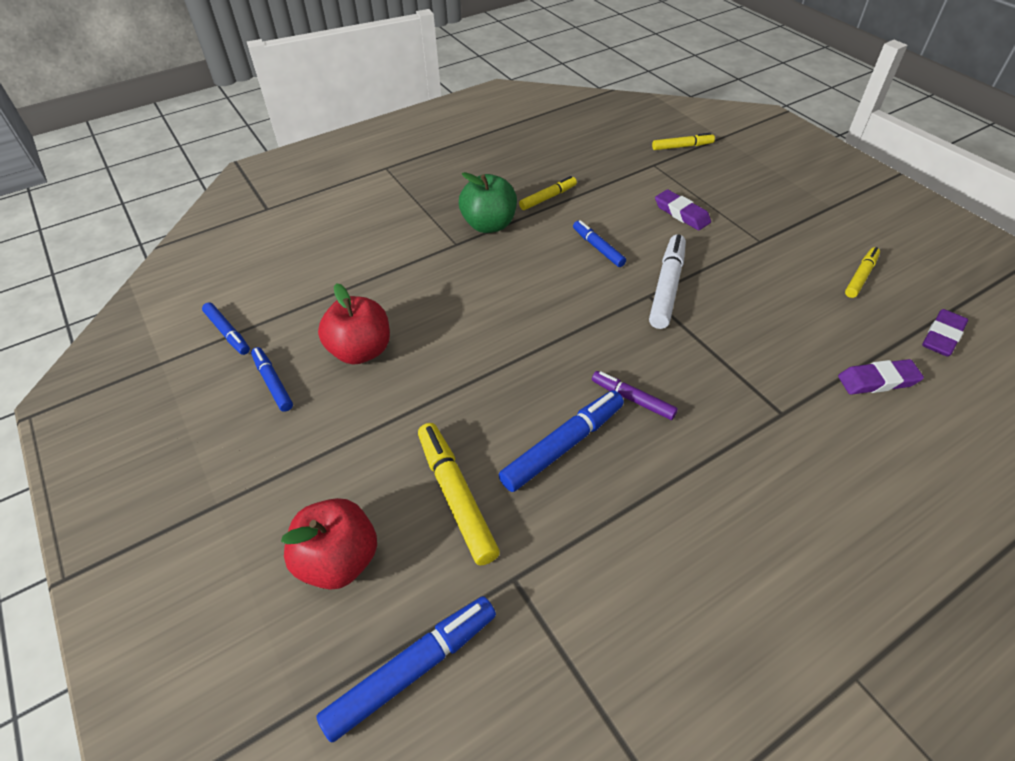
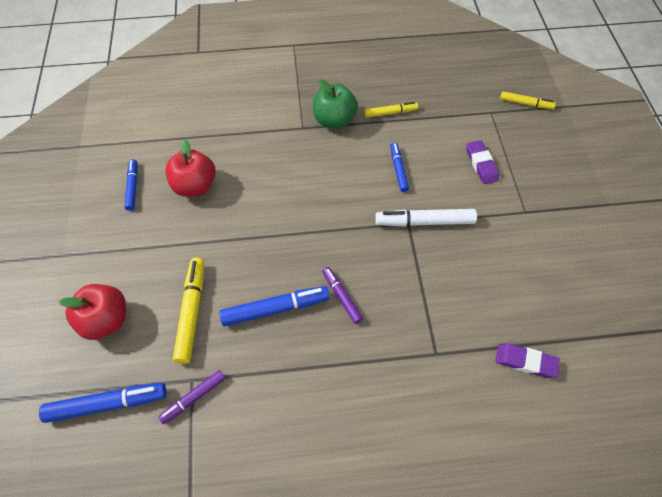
camera: 25 degrees right, 10 degrees up
blue marker [202,303,250,355] -> none
white marker [649,234,686,329] -> white marker turned 135 degrees counterclockwise [375,209,477,227]
yellow marker [845,247,880,298] -> none
purple eraser [922,309,968,357] -> none
none -> purple marker [158,370,225,424]

